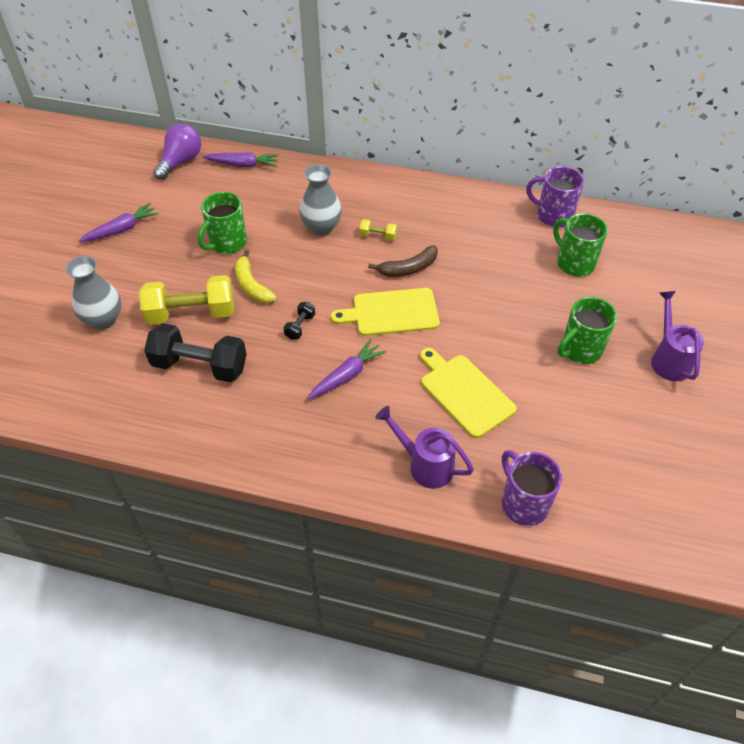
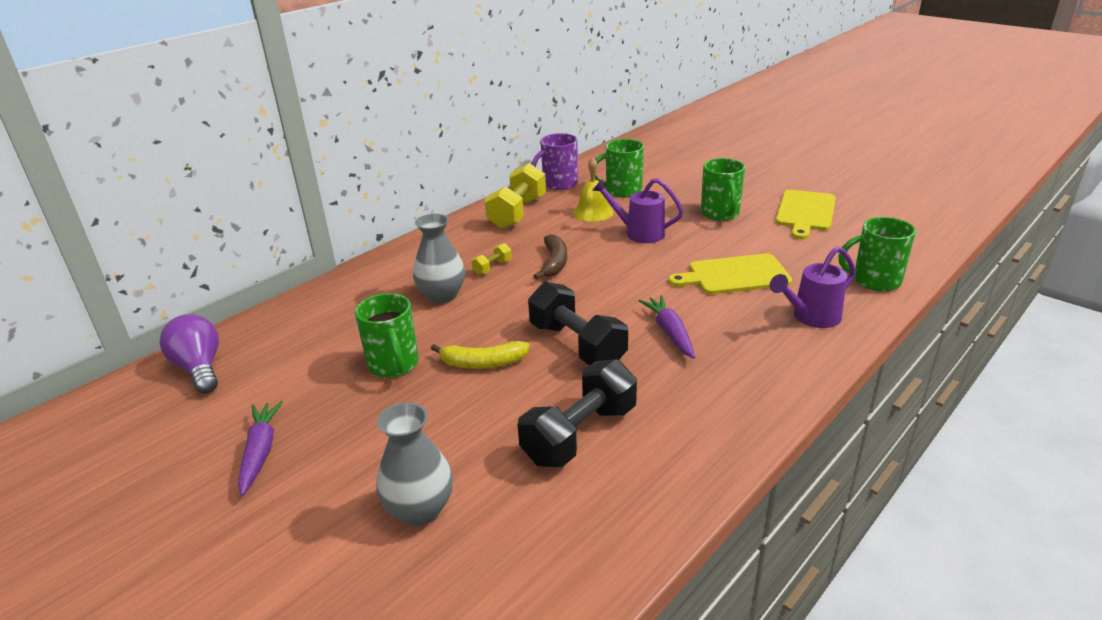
camera: 60 degrees left, 20 degrees down
yellow dumbbell [139,275,234,325] -> yellow dumbbell moved to [485,163,546,229]
purple carrot [203,152,279,167] -> none
black dumbbell [284,302,315,340] -> black dumbbell [528,282,628,365], size x2.23
yellow cutting board [331,288,440,336] -> yellow cutting board moved to [776,190,836,239]
purple mug [502,450,562,526] -> green mug [839,217,916,292]
purple watering can [651,291,704,381] -> purple watering can moved to [592,178,683,243]
none -> yellow bell [573,157,614,222]

